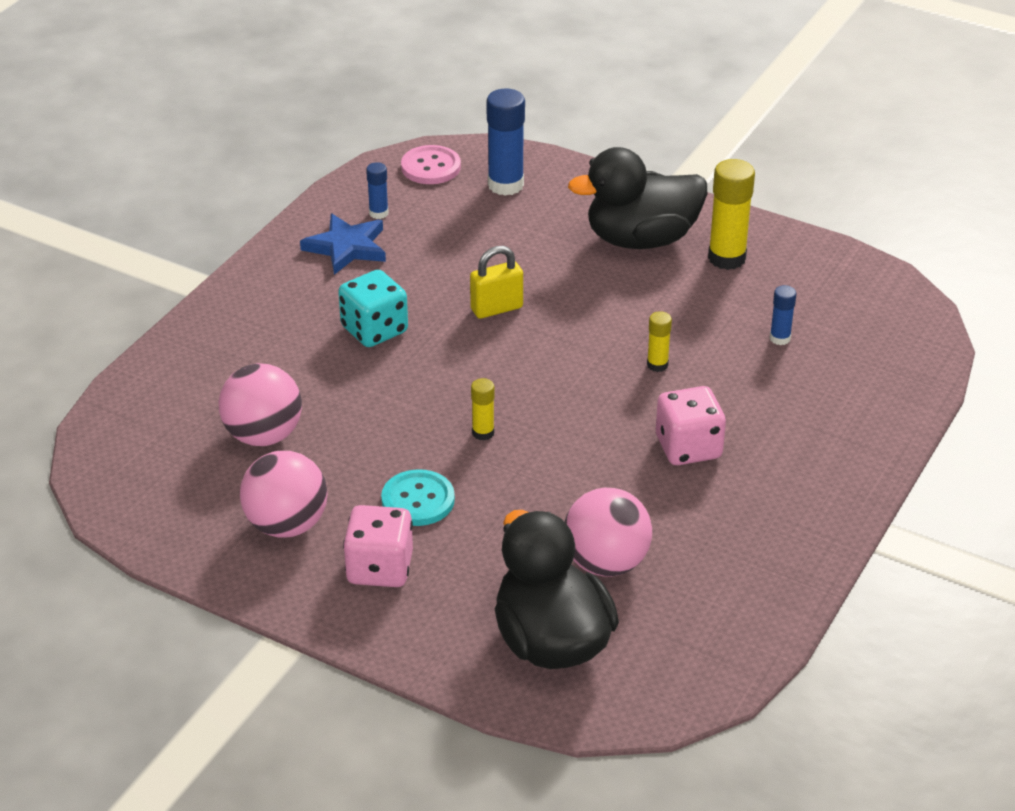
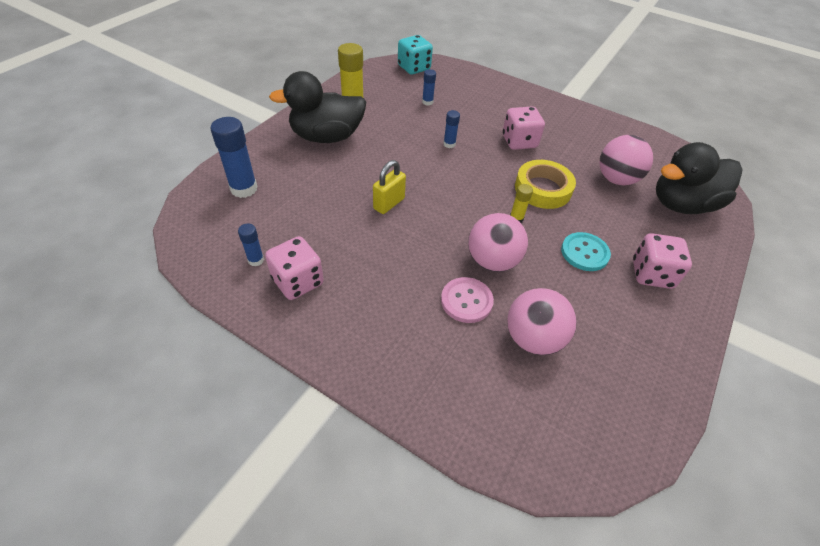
camera: 90 degrees left, 10 degrees up
pink ball [240,451,328,538] -> pink ball moved to [468,213,528,272]
blue star [300,214,386,275] -> pink dice [265,236,324,300]
turquoise dice [338,270,408,347] -> turquoise dice moved to [398,35,433,74]
pink button [401,145,461,184] -> pink button moved to [441,277,494,323]
yellow padlock [470,246,523,319] -> yellow padlock turned 60 degrees clockwise [373,160,406,214]
black duck [568,147,707,249] -> black duck turned 90 degrees clockwise [269,71,366,143]
yellow glue stick [647,311,672,372] -> blue glue stick [443,110,460,148]
none -> yellow tape [515,160,576,209]

